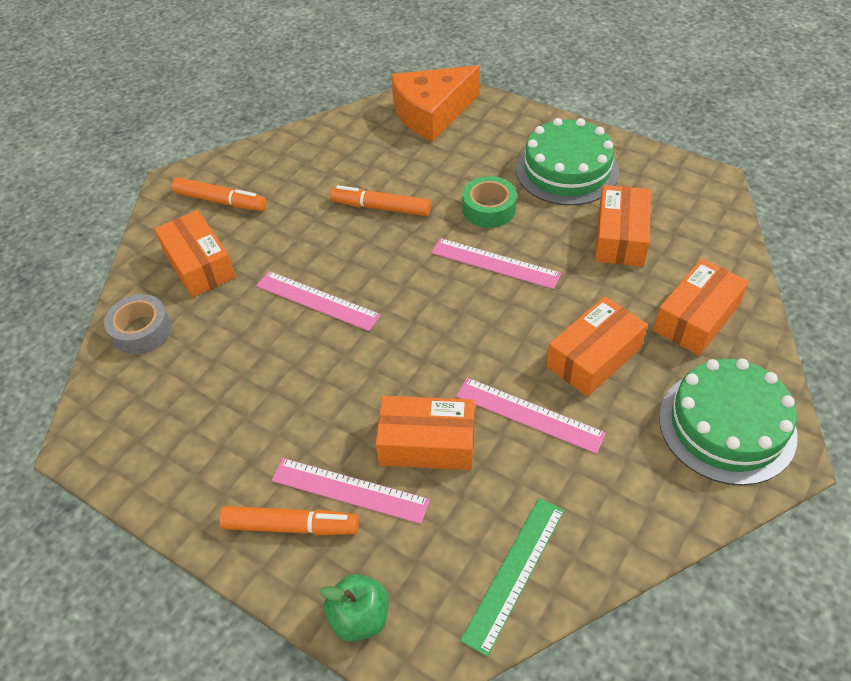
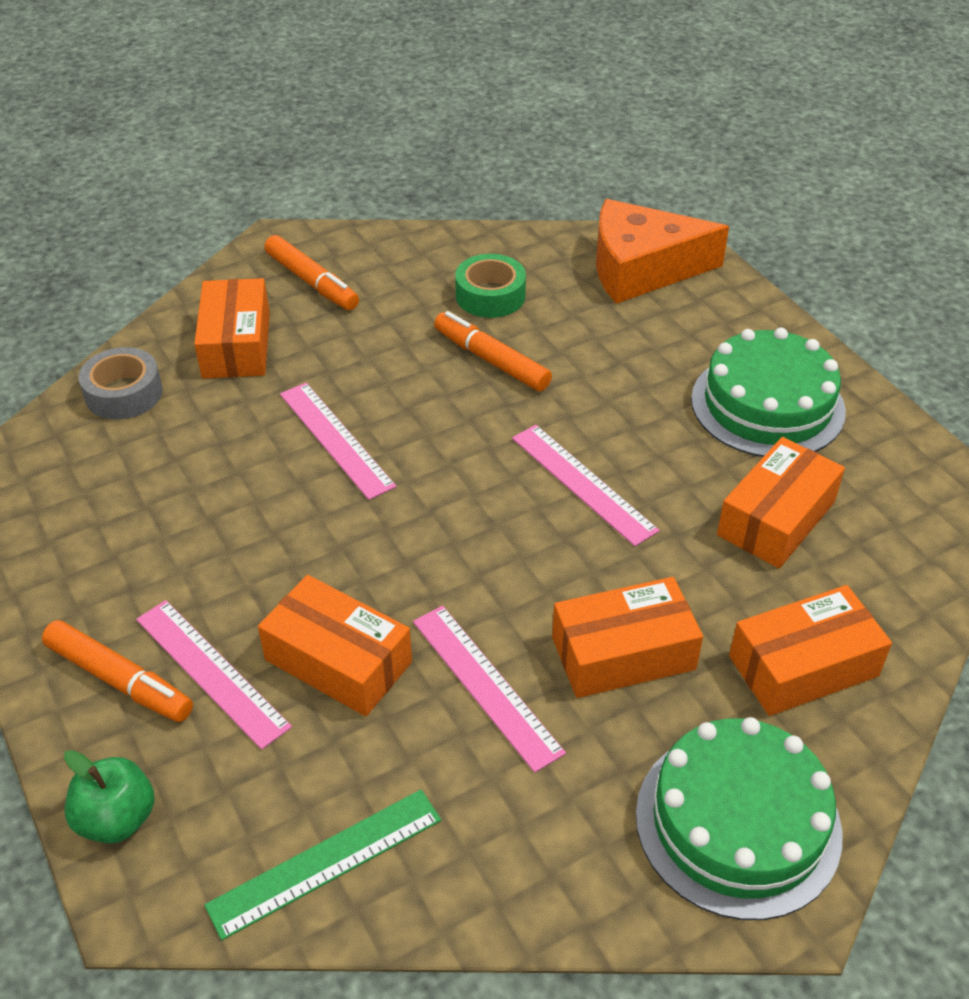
camera: 25 degrees right, 5 degrees down
green tape [462,176,517,228] -> green tape moved to [455,254,526,318]

